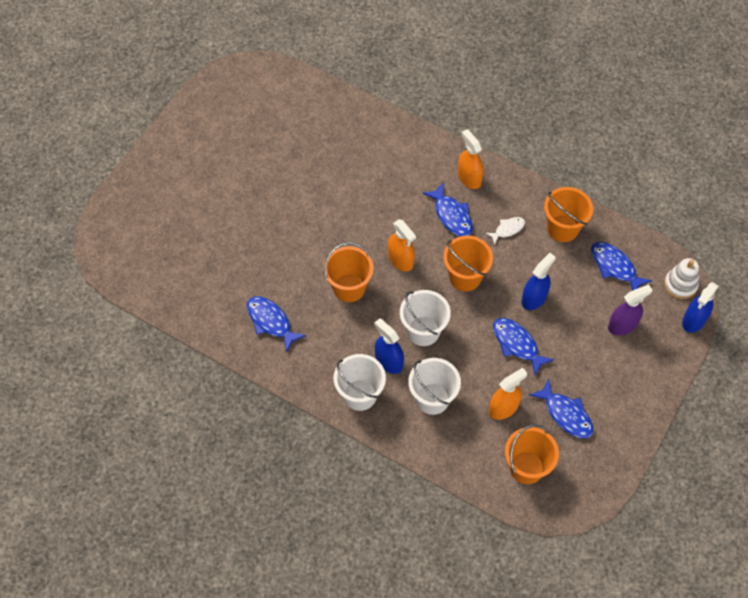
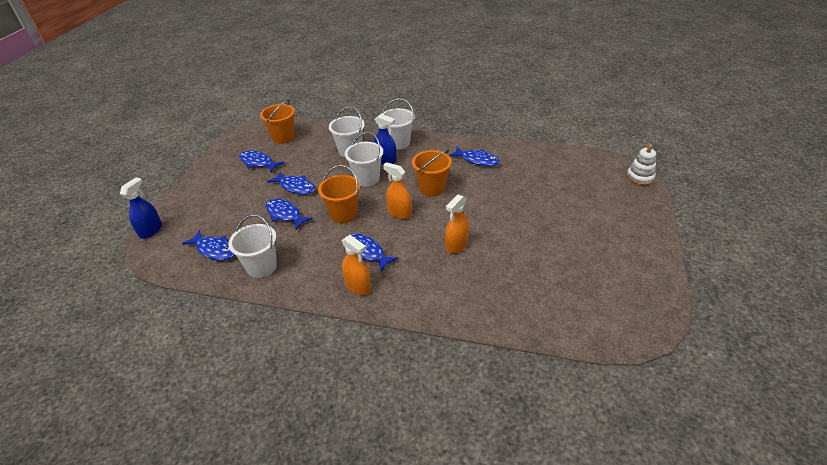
camera: 165 degrees right, 20 degrees down
white fish [486,217,525,245] -> none
orange spray bottle [489,368,527,420] -> orange spray bottle moved to [445,194,469,253]
blue spray bottle [521,253,556,310] -> blue fish [265,198,313,230]
orange bucket [544,187,593,242] -> white bucket [228,214,277,278]
purple spray bottle [608,284,652,335] -> none
white stacking toy [664,258,699,299] -> white stacking toy moved to [627,144,656,185]

